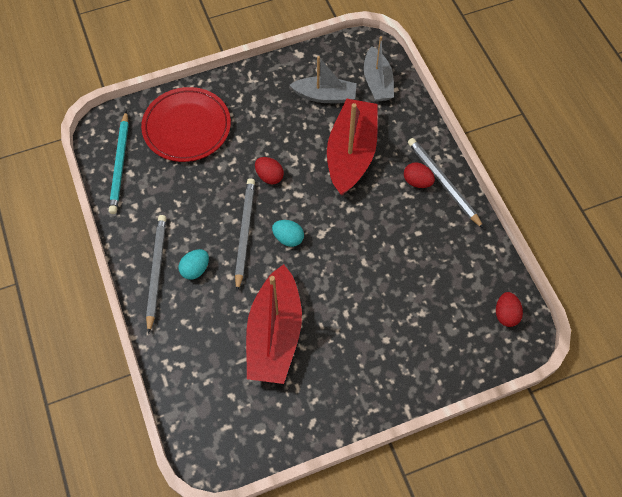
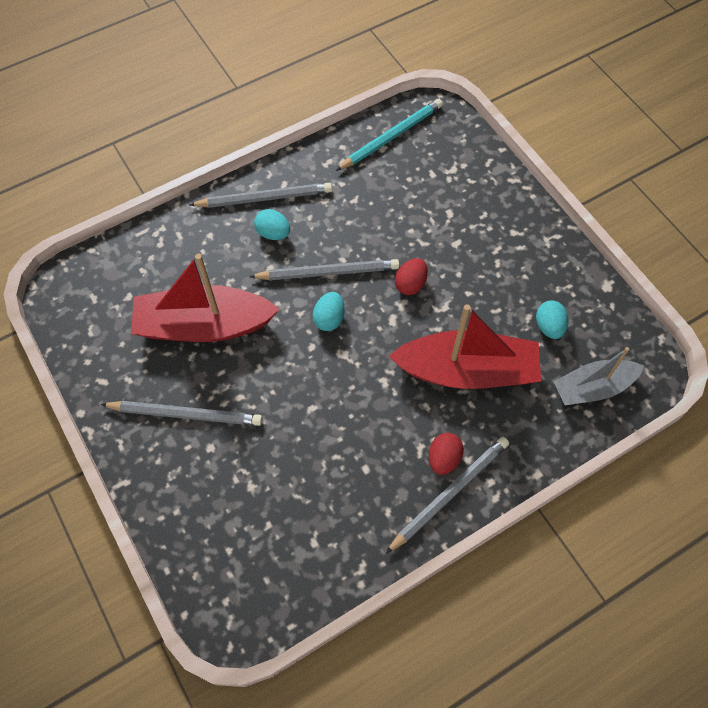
camera: 80 degrees right, 0 degrees up
turquoise pencil [109,110,129,214] -> turquoise pencil turned 150 degrees clockwise [336,99,443,171]
red plate [141,87,231,162] -> none
grey boat [290,56,357,103] -> turquoise egg [536,300,569,339]
red egg [496,292,523,327] -> none
none -> grey pencil [100,401,262,426]

